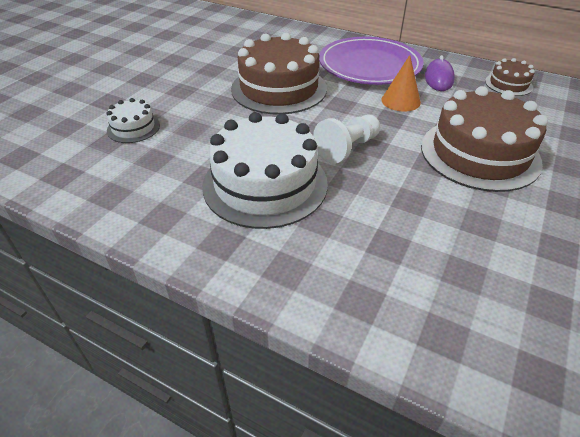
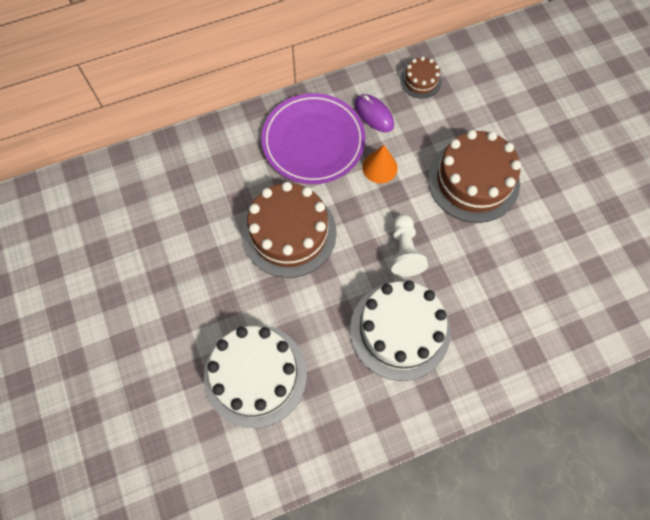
camera: 50 degrees left, 25 degrees up
white cake [106,98,160,143] -> white cake [204,325,307,428], size x2.08

